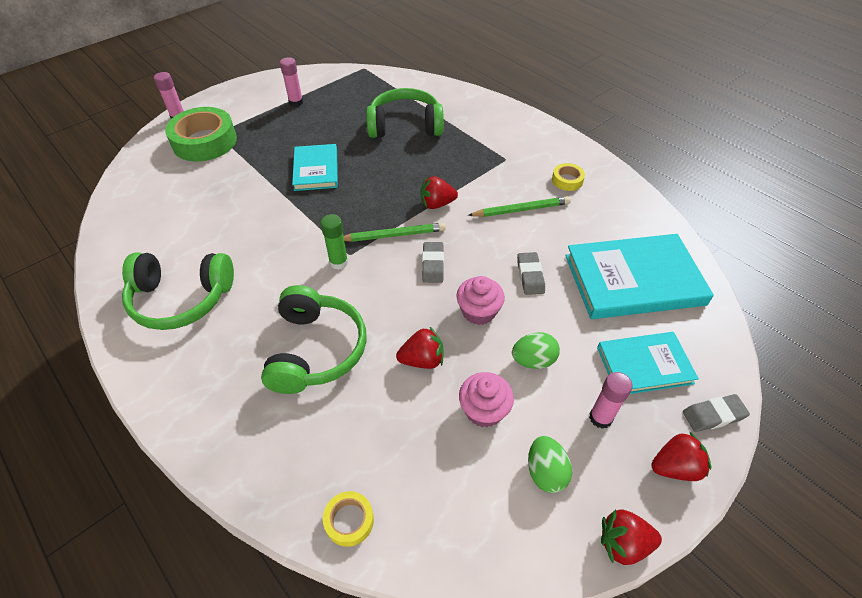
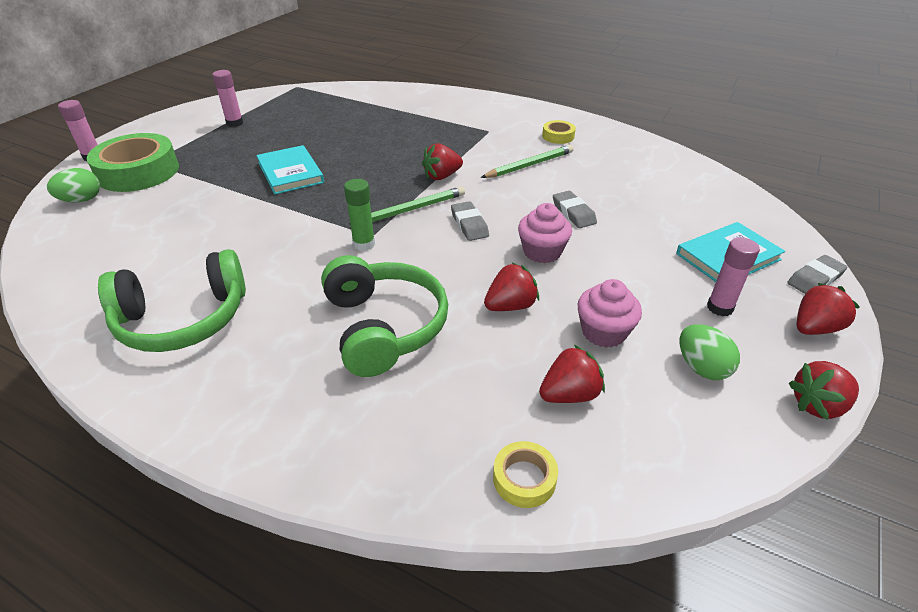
camera: 20 degrees left, 10 degrees down
green headphones [366,88,444,138] -> none
green egg [512,332,560,369] -> green egg moved to [47,168,100,202]
turquoise book [565,234,714,319] -> none
none -> red strawberry [539,345,605,403]

